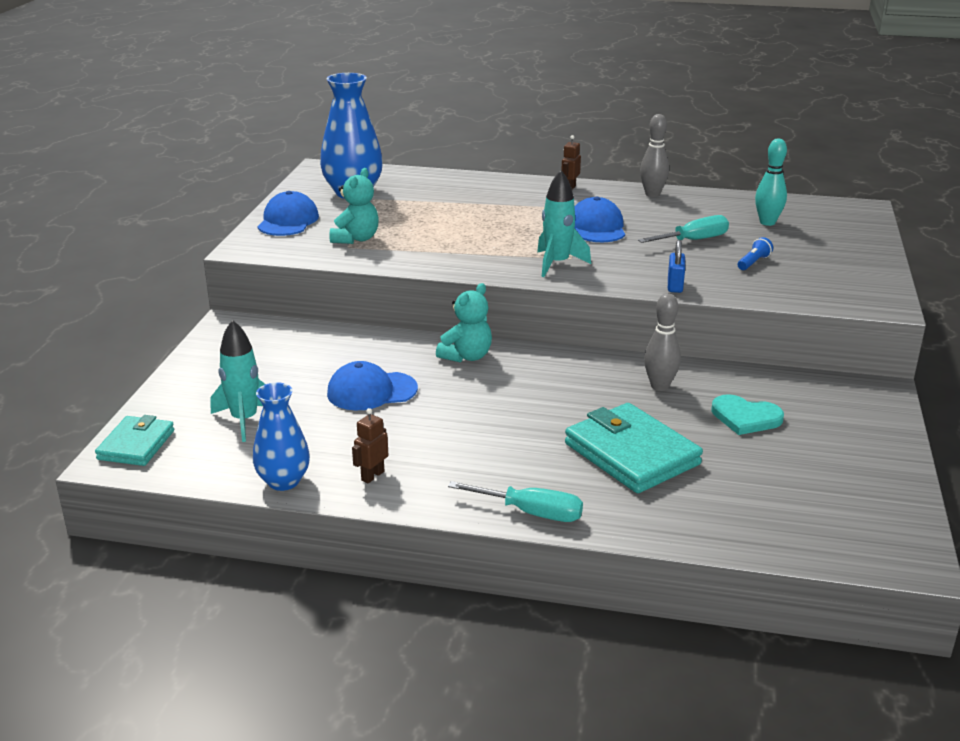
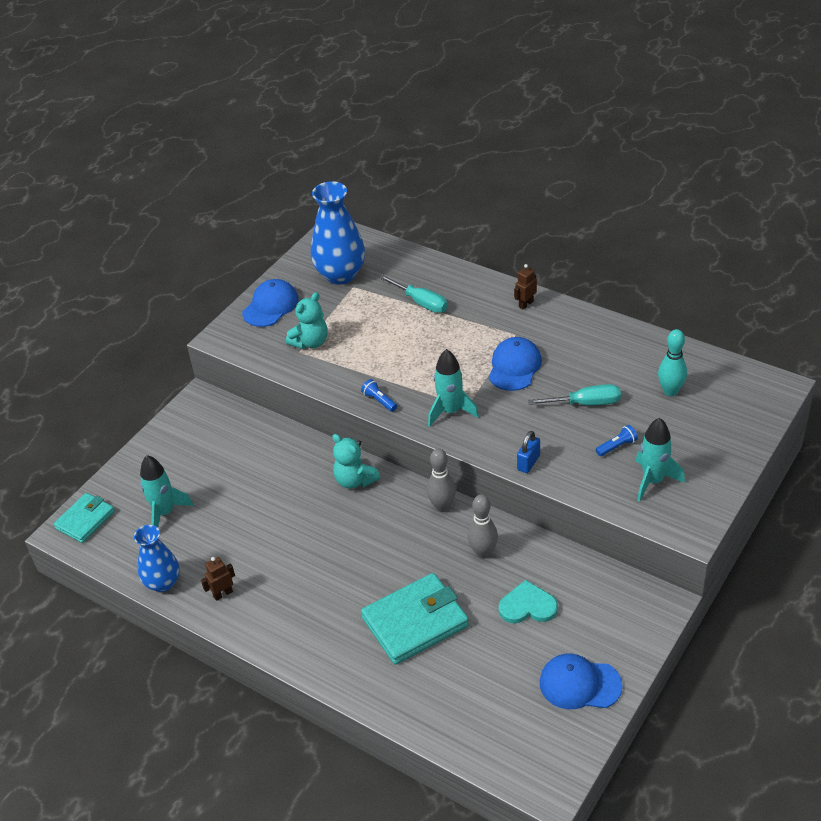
camera: 25 degrees right, 15 degrees up
blue cap [327,361,418,410] -> blue cap moved to [540,654,622,709]
turquoise teddy bear [436,283,492,363] -> turquoise teddy bear turned 75 degrees clockwise [332,434,380,489]
turquoise screwdriver [448,481,583,522] -> turquoise screwdriver moved to [379,275,448,313]
turquoise wallet [565,403,703,493] -> turquoise wallet turned 75 degrees clockwise [361,573,469,665]
grey bowling pin [640,114,669,197] -> grey bowling pin moved to [427,449,456,512]
turquoise heart [711,394,784,435] -> turquoise heart turned 135 degrees clockwise [499,580,558,623]
none -> blue flashlight [361,379,397,412]
none -> turquoise rocket [635,418,685,502]

